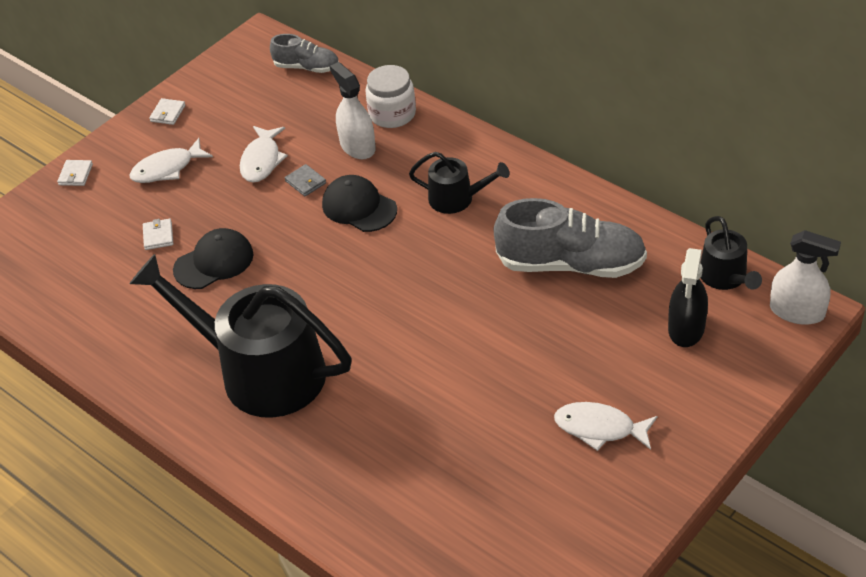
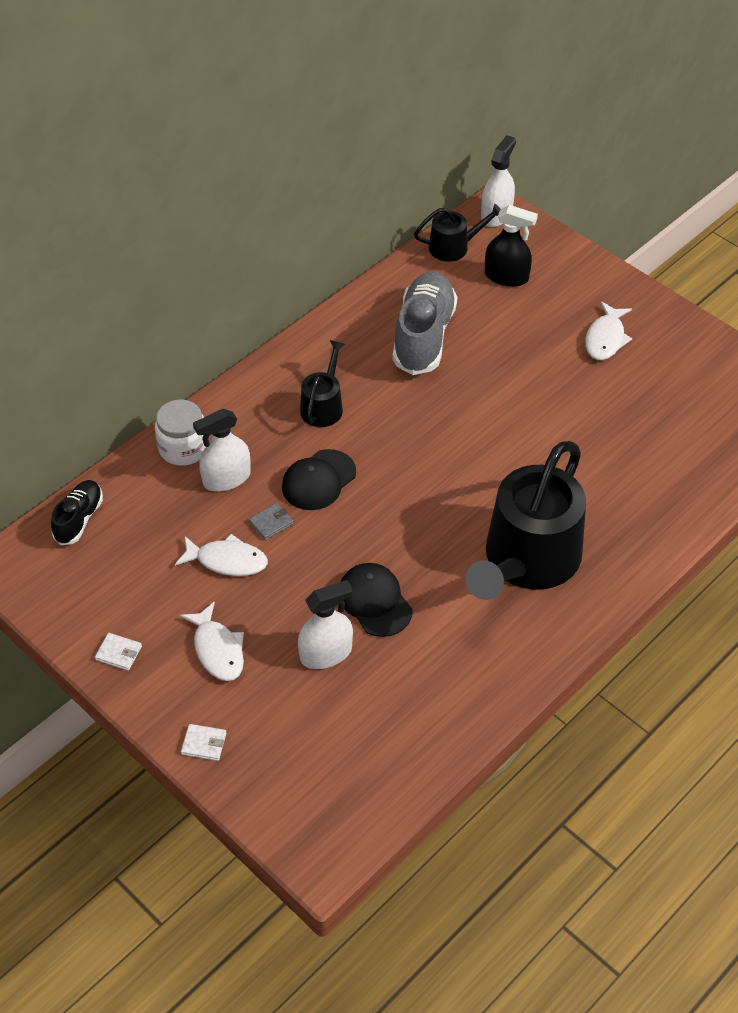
camera: 90 degrees left, 5 degrees up
white wallet [143,219,173,250] -> white spray bottle [298,580,353,669]
grey shoe [270,34,339,73] -> black shoe [51,480,103,545]

